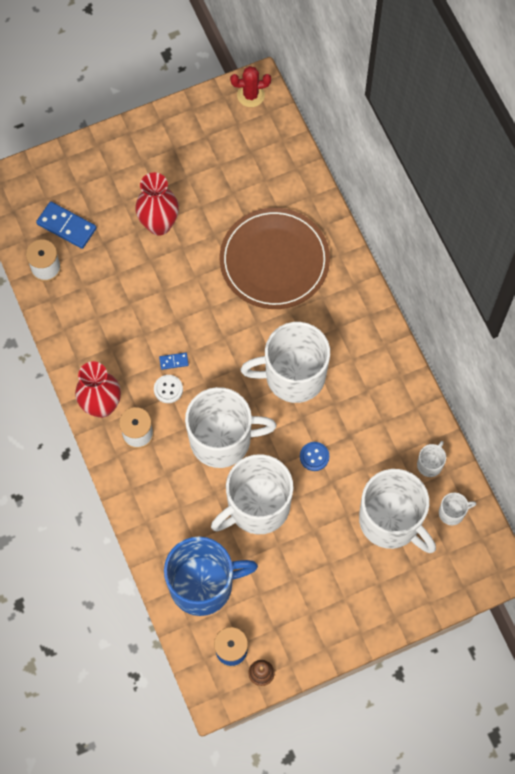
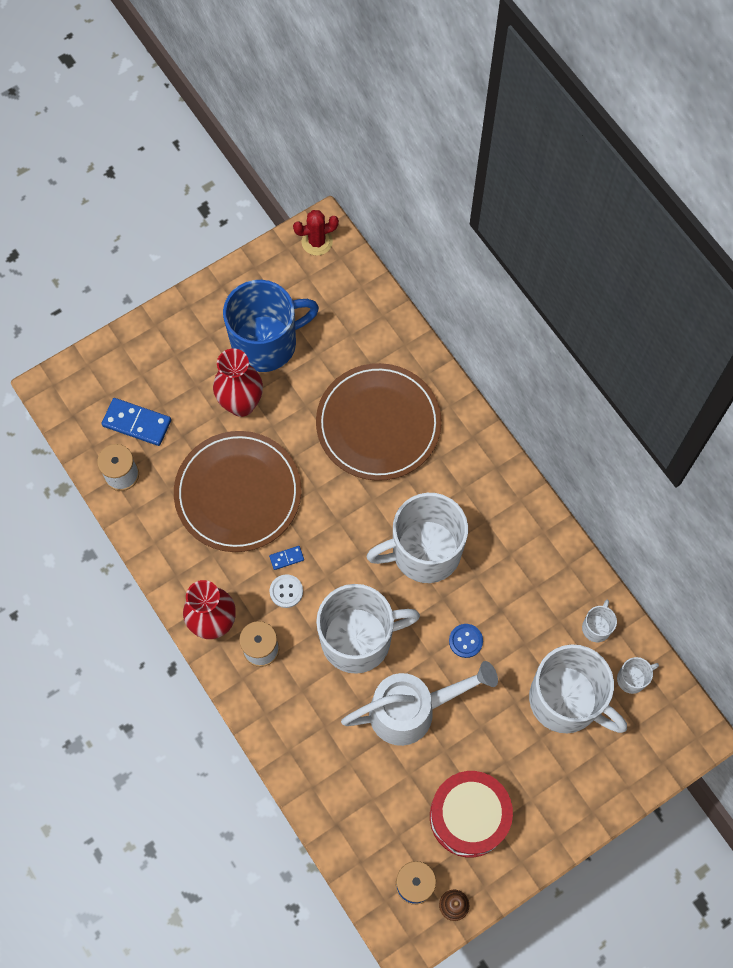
camera: 10 degrees left, 0 degrees up
blue mug [164,537,258,616] -> blue mug moved to [223,280,319,372]
white mug [211,454,293,534] -> white watering can [341,661,498,746]
none -> brown plate [174,431,302,552]
none -> red drum [430,771,513,857]

